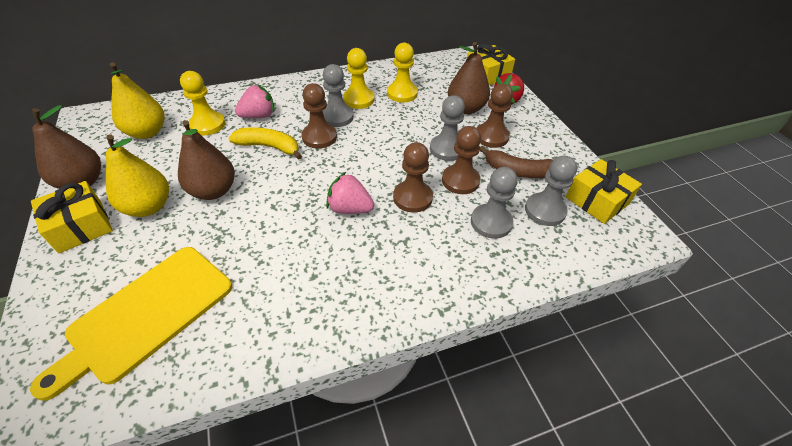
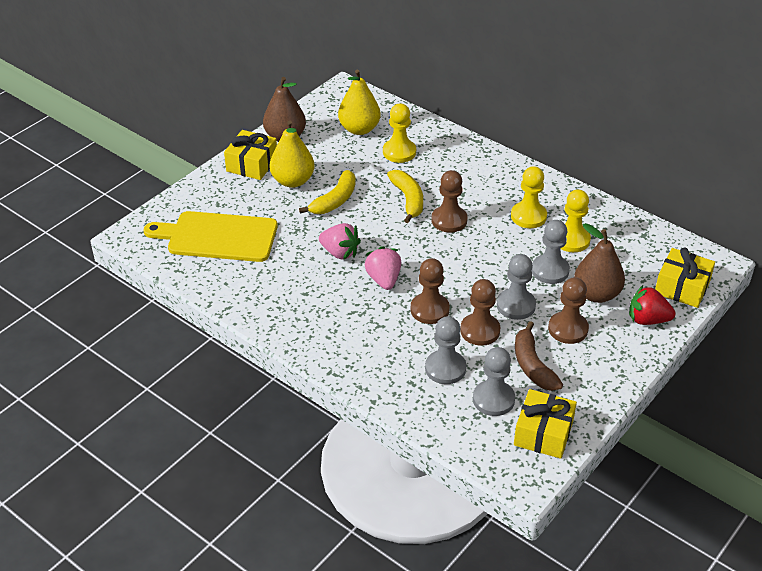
camera: 60 degrees right, 5 degrees down
brown pear [178,120,235,200] -> yellow banana [299,170,356,214]
pink strawberry [235,84,274,118] -> pink strawberry moved to [319,223,361,260]
grey pawn [322,64,354,127] -> grey pawn moved to [532,220,570,284]

